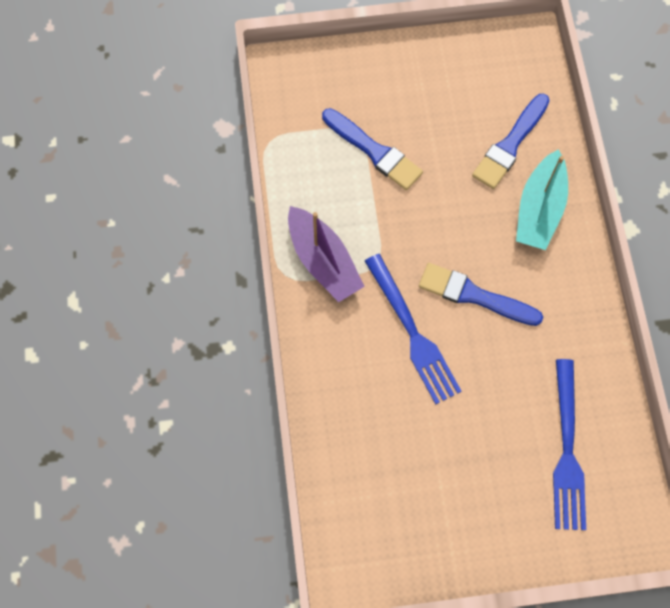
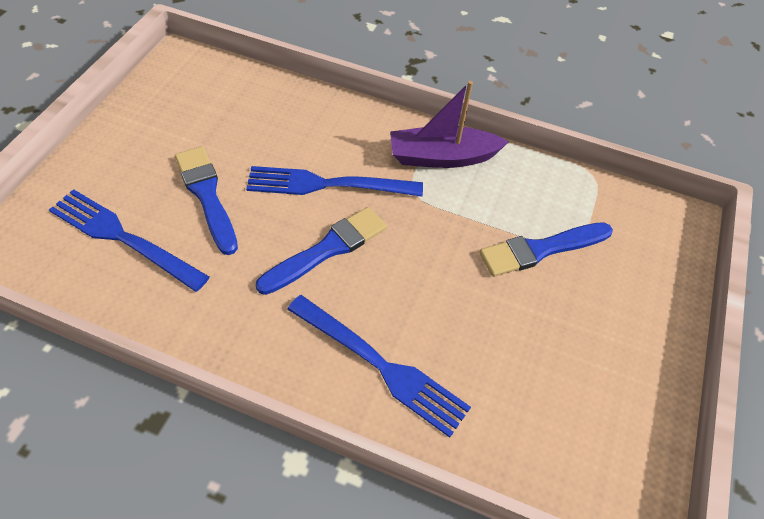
camera: 115 degrees right, 15 degrees down
blue brush [472,94,550,189] -> blue brush moved to [175,147,238,255]
turquoise boat [516,149,568,250] -> blue fork [287,295,471,438]

